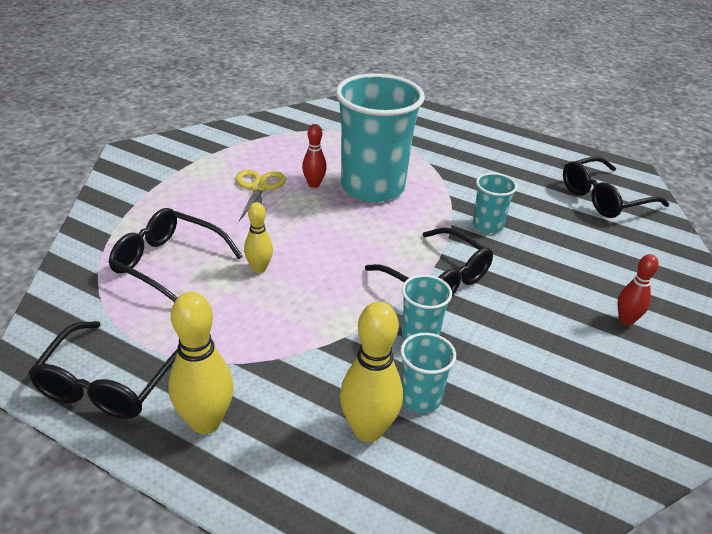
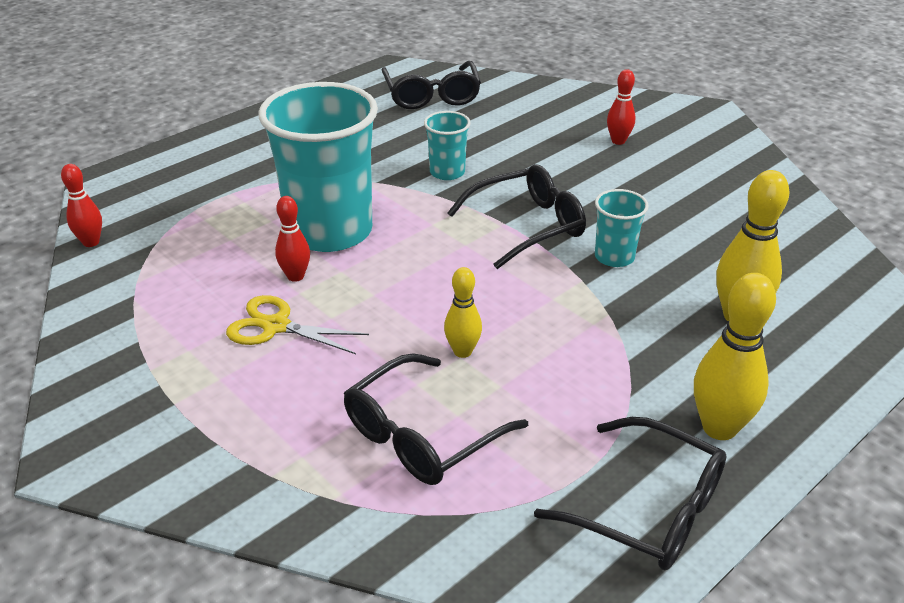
camera: 70 degrees left, 0 degrees up
turquoise cup [400,333,456,413] -> none
none -> red bowling pin [61,164,102,247]

